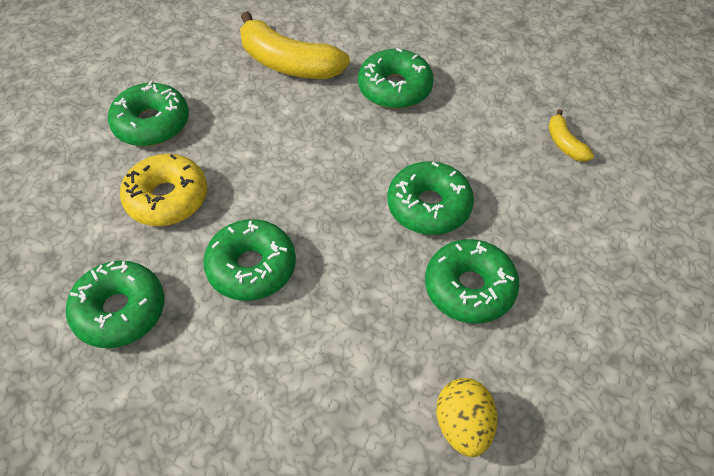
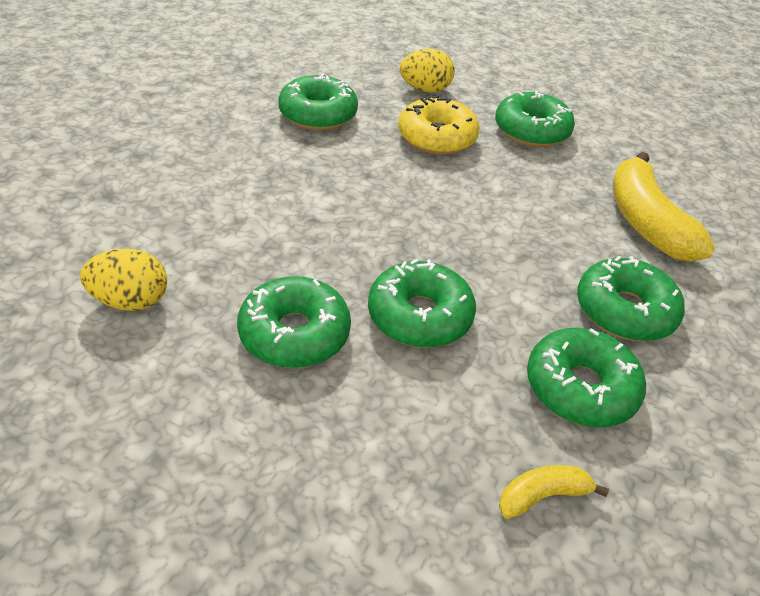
camera: 90 degrees right, 10 degrees down
green donut [203,219,296,301] -> green donut moved to [527,328,646,427]
yellow banana [240,11,350,79] -> yellow banana turned 45 degrees counterclockwise [613,152,715,262]
none -> yellow egg [400,49,455,92]

